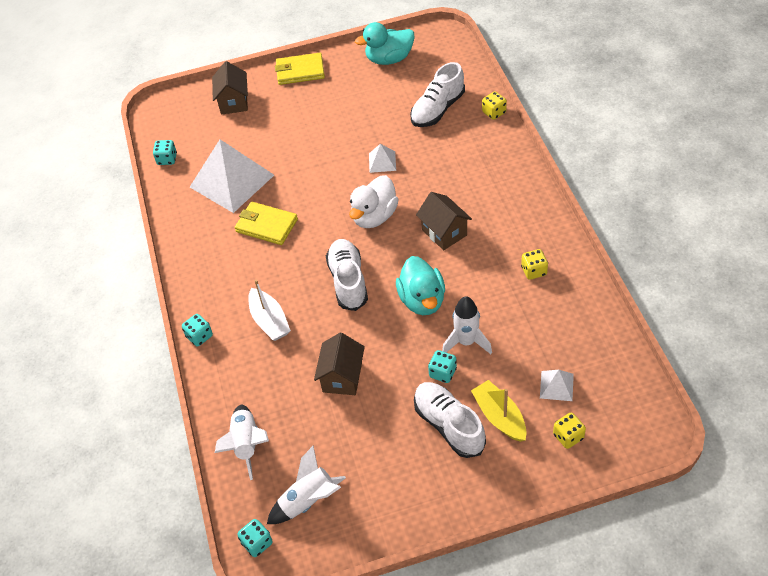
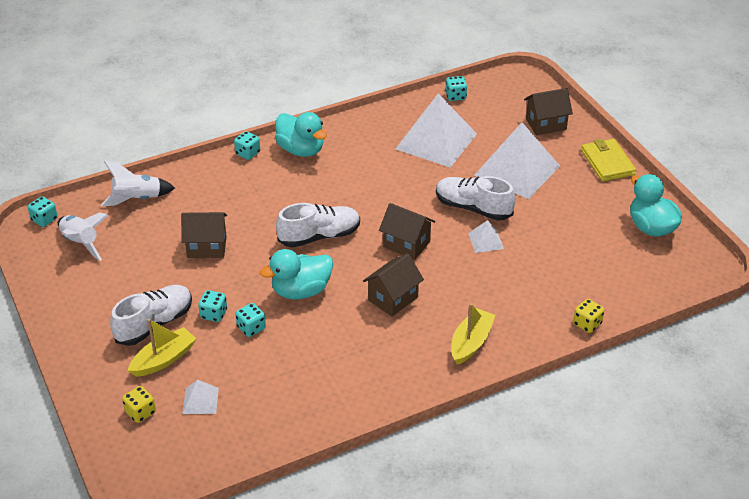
camera: 75 degrees right, 10 degrees down
yellow wallet [235,202,298,245] -> none
white boat [248,280,291,341] -> none
white duck [349,175,399,228] -> brown house [379,203,435,260]
white shoe [410,62,465,127] -> white shoe moved to [436,176,516,220]
white rocket [442,296,492,354] -> turquoise dice [235,303,266,337]
yellow dice [521,249,548,280] -> none
none -> turquoise duck [275,112,327,157]
none -> yellow boat [451,303,495,365]
none -> white pyramid [474,122,560,199]

